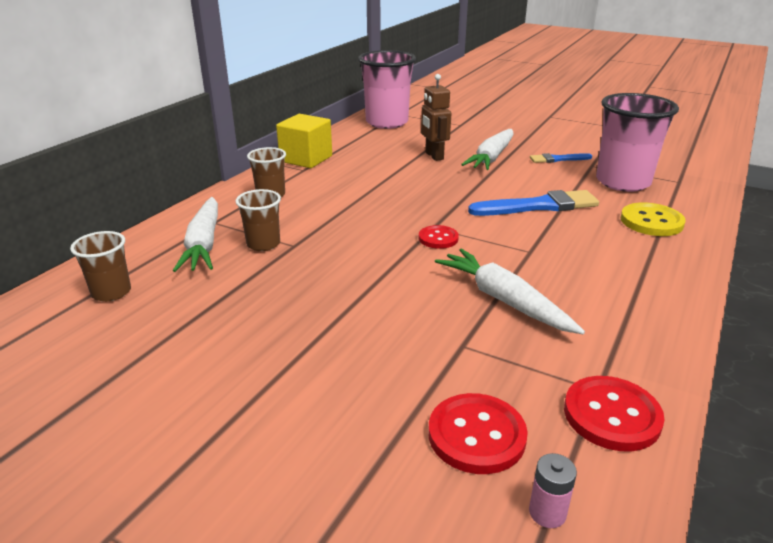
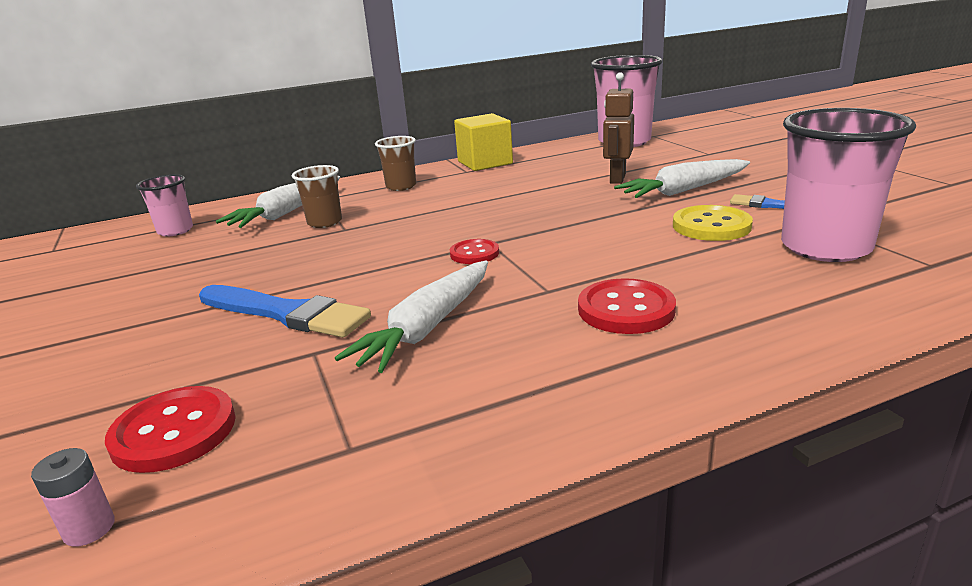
camera: 40 degrees right, 5 degrees down
brown cup [70,231,131,302] -> pink cup [136,174,193,237]
white carrot [435,249,585,334] -> white carrot turned 150 degrees counterclockwise [335,261,488,373]
blue brush [468,190,599,216] -> blue brush moved to [199,285,371,338]
red button [564,376,665,452] -> red button moved to [578,278,676,334]
yellow button [621,202,686,236] -> yellow button moved to [673,205,753,241]

